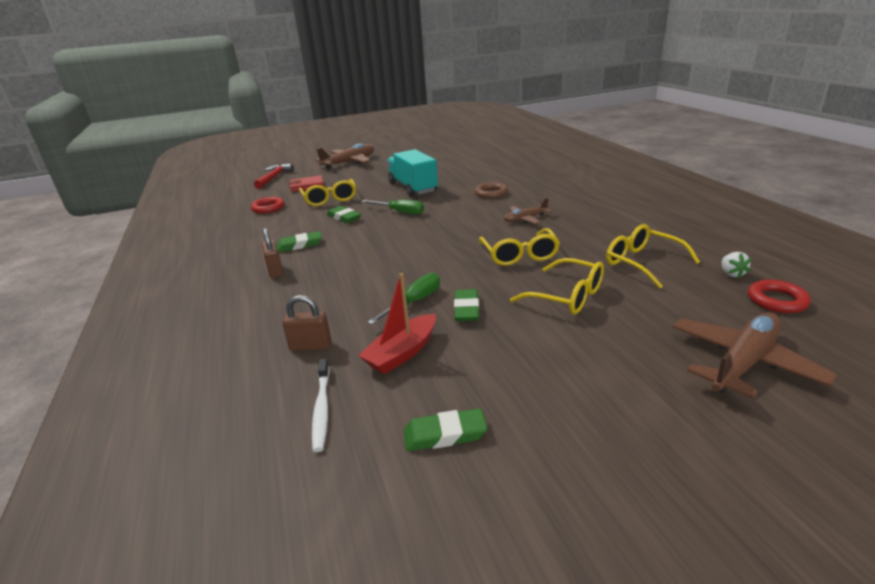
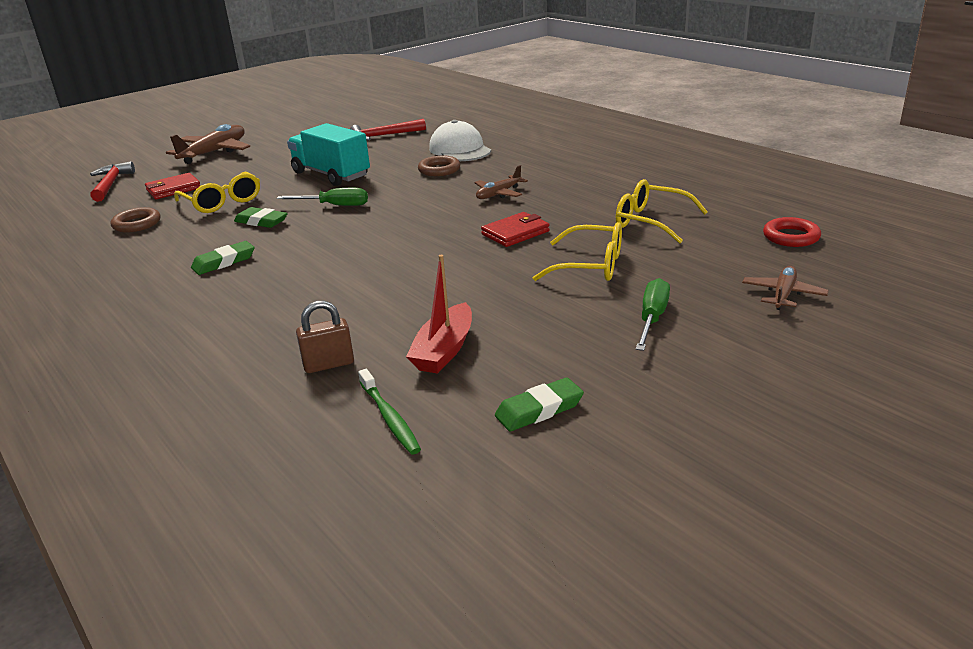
camera: 20 degrees left, 0 degrees up
red ring [251,197,285,214] -> brown ring [111,207,160,233]
brown padlock [261,228,284,278] -> none
white toothbrush [312,359,330,452] -> green toothbrush [358,369,421,455]
green screwdriver [367,273,440,325] -> green screwdriver moved to [636,278,670,351]
green eraser [454,289,479,321] -> none
yellow glasses [479,228,560,266] -> red wallet [481,212,550,247]
brown plane [672,312,837,399] -> brown plane [742,266,829,310], size x0.57
white strawberry [722,252,752,278] -> none
none -> red hammer [350,119,426,141]
none -> white cap [429,120,491,161]

